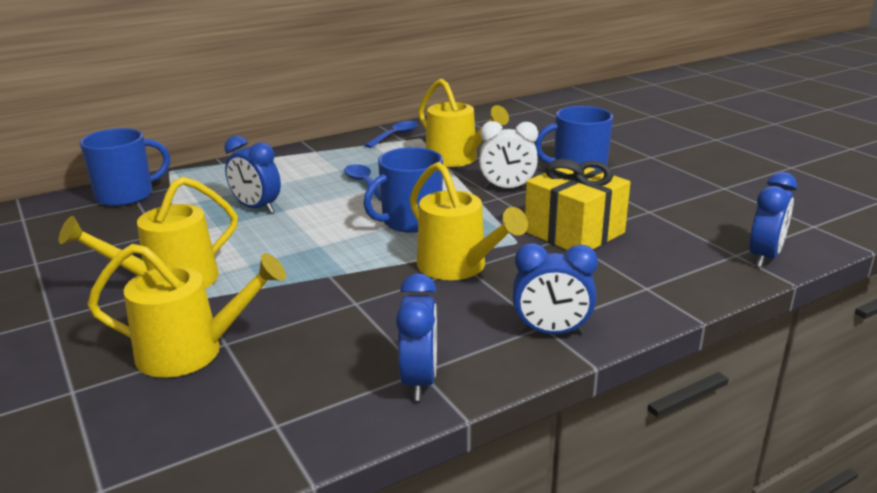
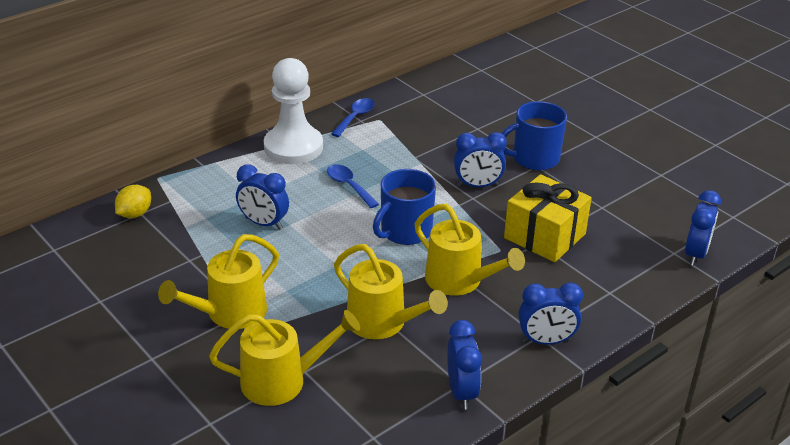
camera: 10 degrees left, 10 degrees up
blue mug [80,128,170,207] -> yellow lemon [115,185,151,218]
yellow watering can [418,79,509,167] -> yellow watering can moved to [334,244,448,339]
white clock [479,121,538,188] -> blue clock [454,132,507,187]
none -> white pawn [264,58,323,164]

